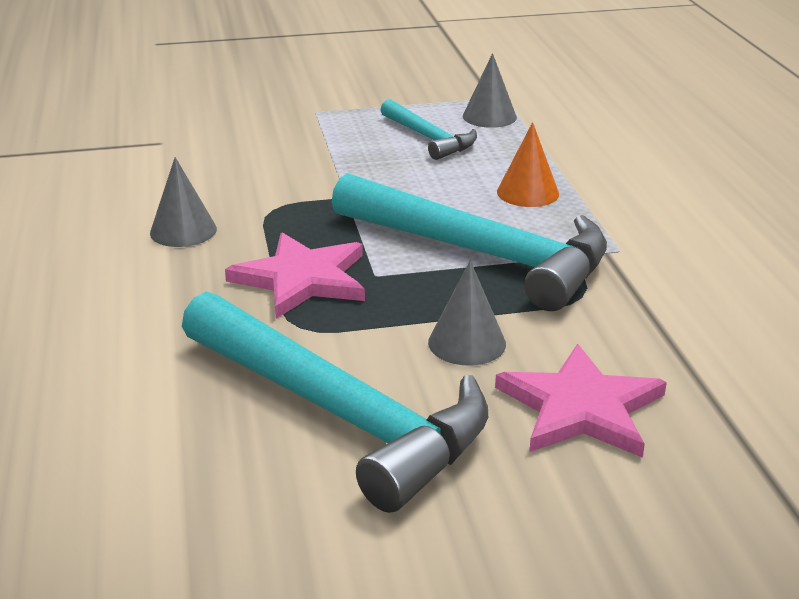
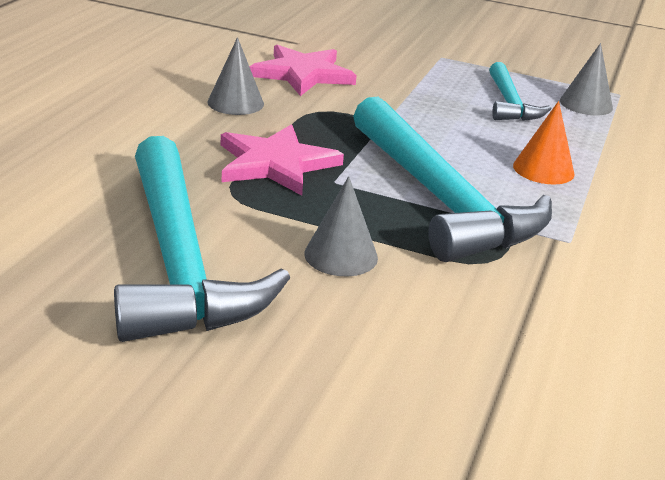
camera: 30 degrees right, 0 degrees up
pink star [495,344,667,458] -> pink star moved to [249,45,357,96]

